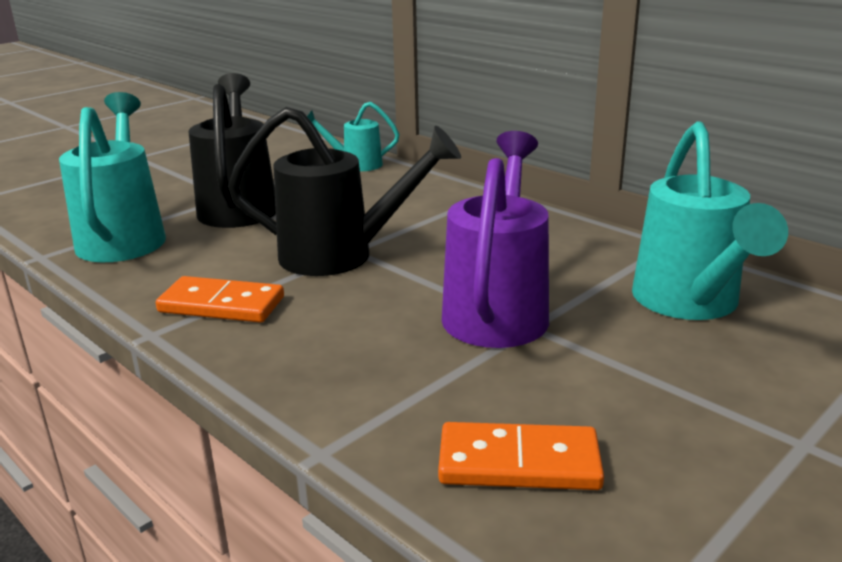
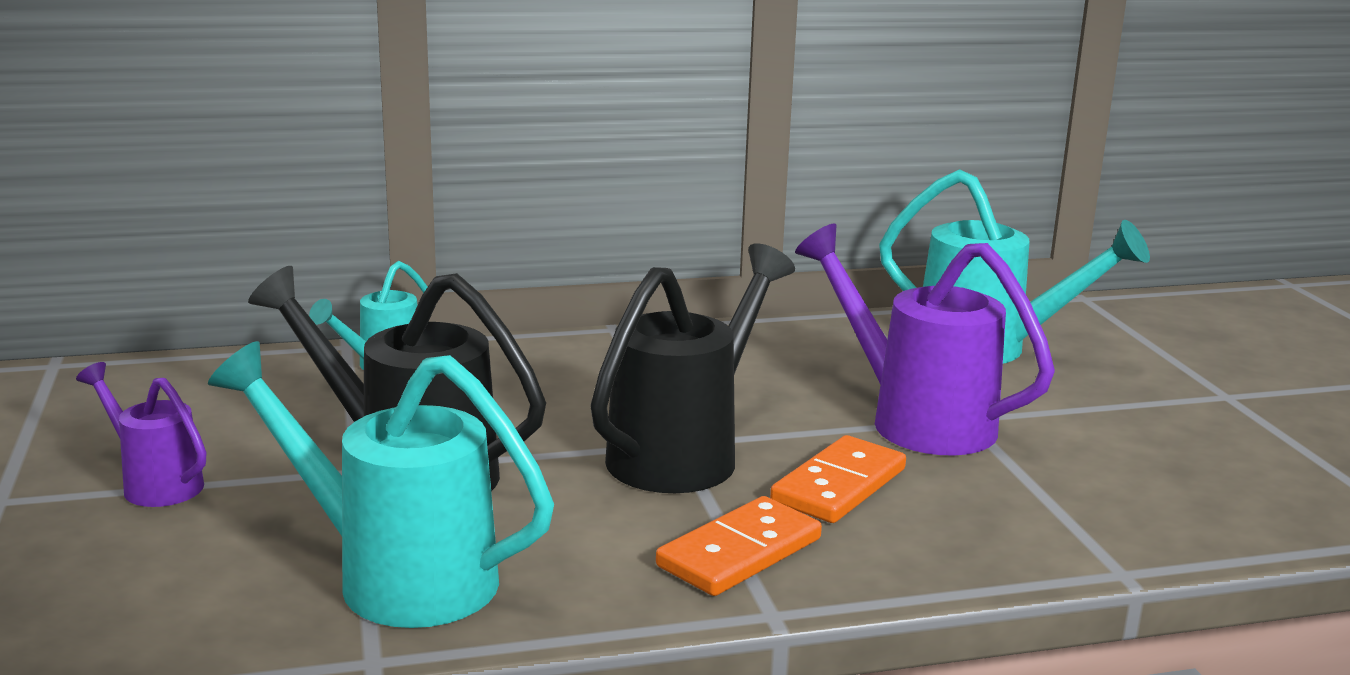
camera: 60 degrees left, 5 degrees down
orange domino [438,422,604,490] -> orange domino moved to [770,435,906,523]
none -> purple watering can [76,362,207,507]

